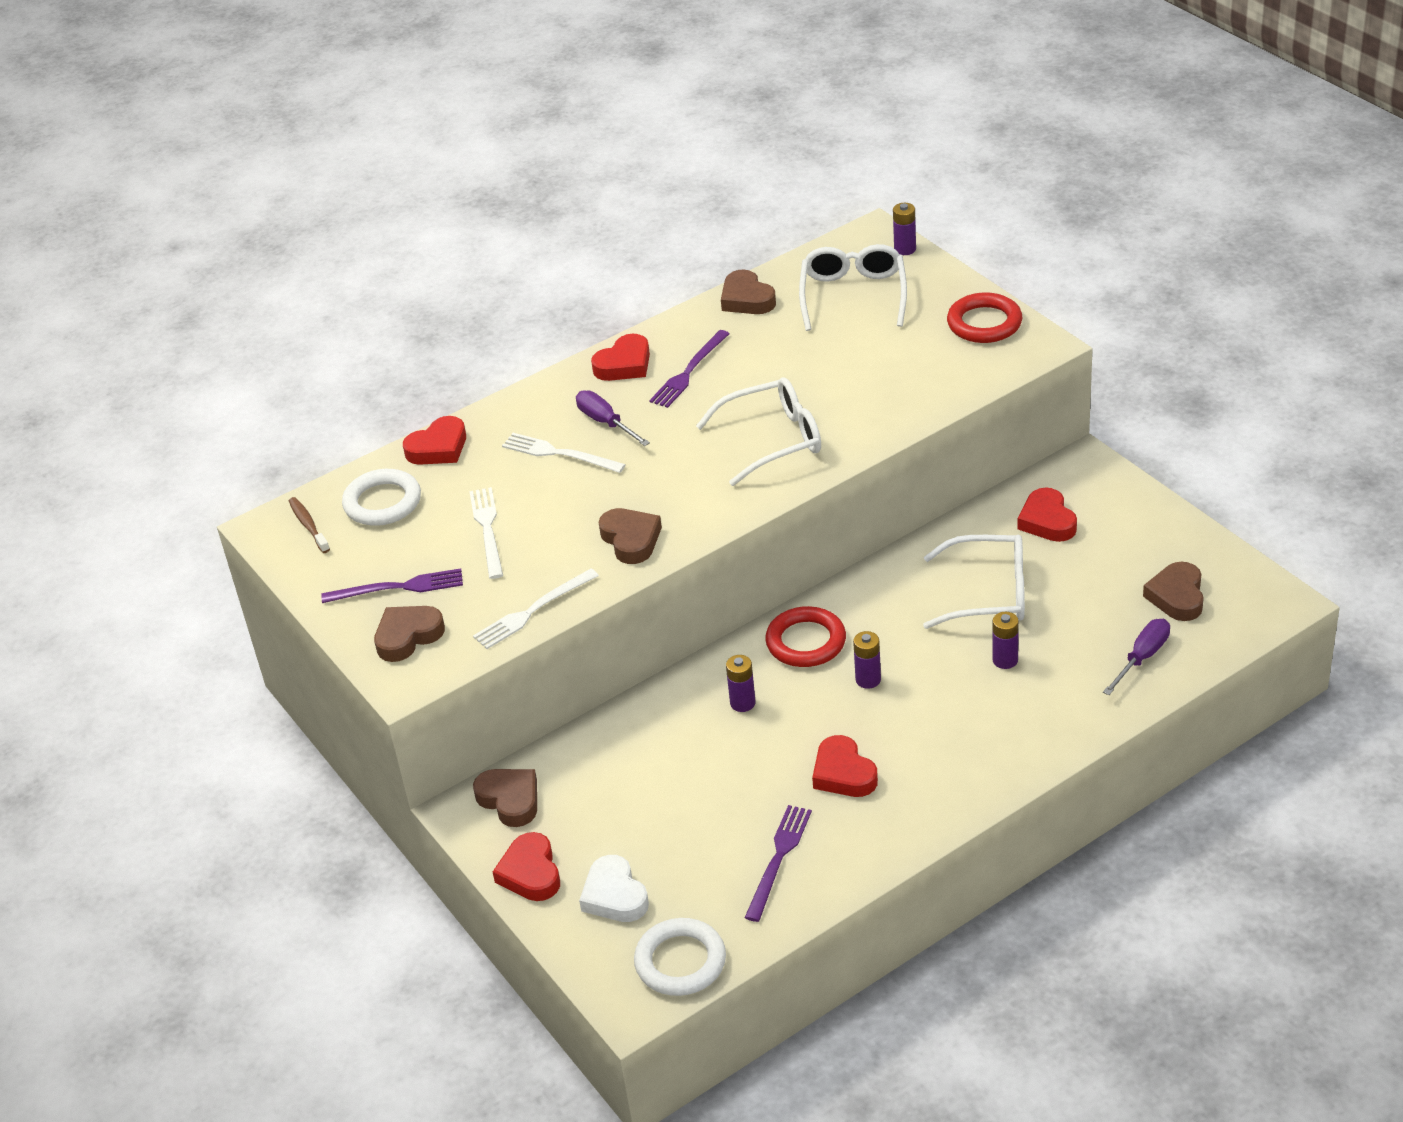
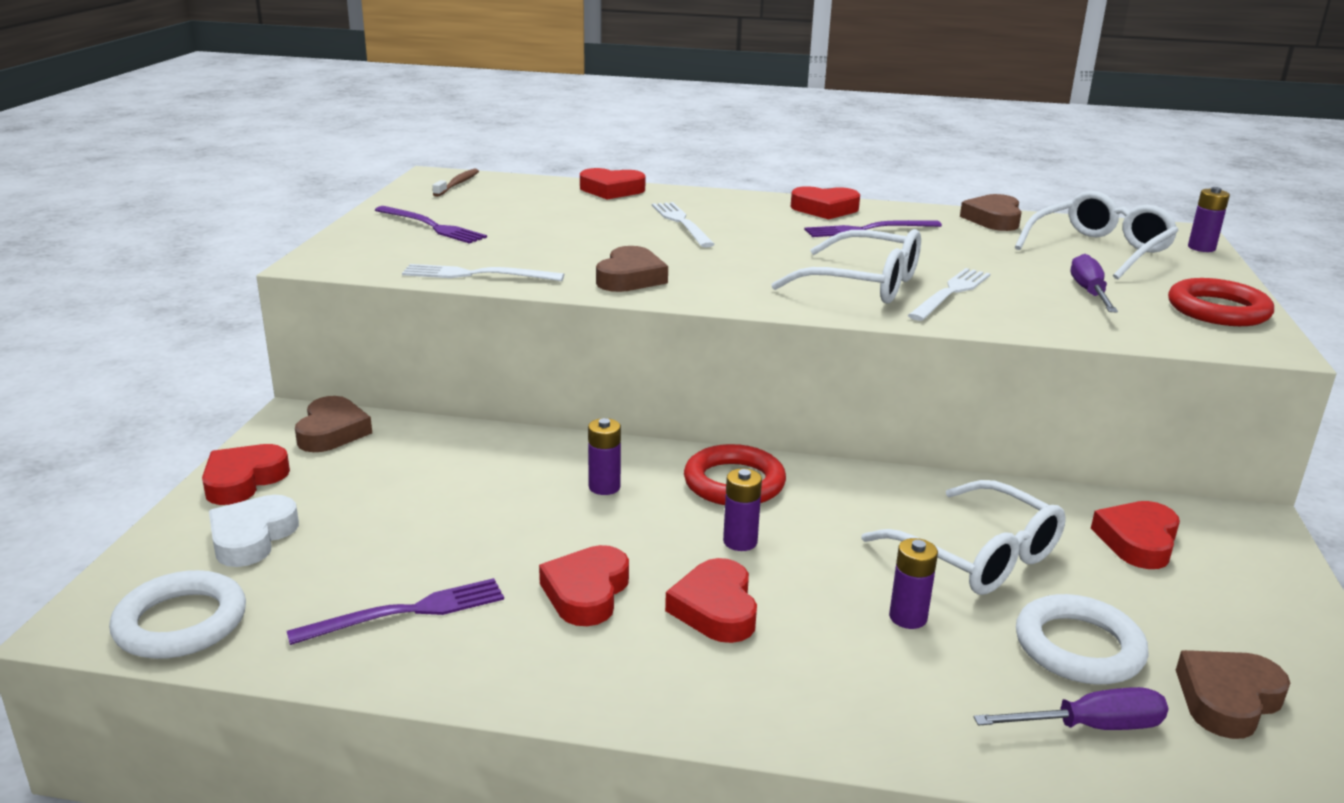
camera: 40 degrees right, 15 degrees down
white ring [342,469,421,526] -> white ring moved to [1016,594,1149,685]
brown heart [374,606,445,662] -> none
white fork [469,487,503,579] -> white fork moved to [908,268,990,321]
purple screwdriver [576,390,650,446] -> purple screwdriver moved to [1071,254,1118,313]
none -> red heart [665,558,757,643]

